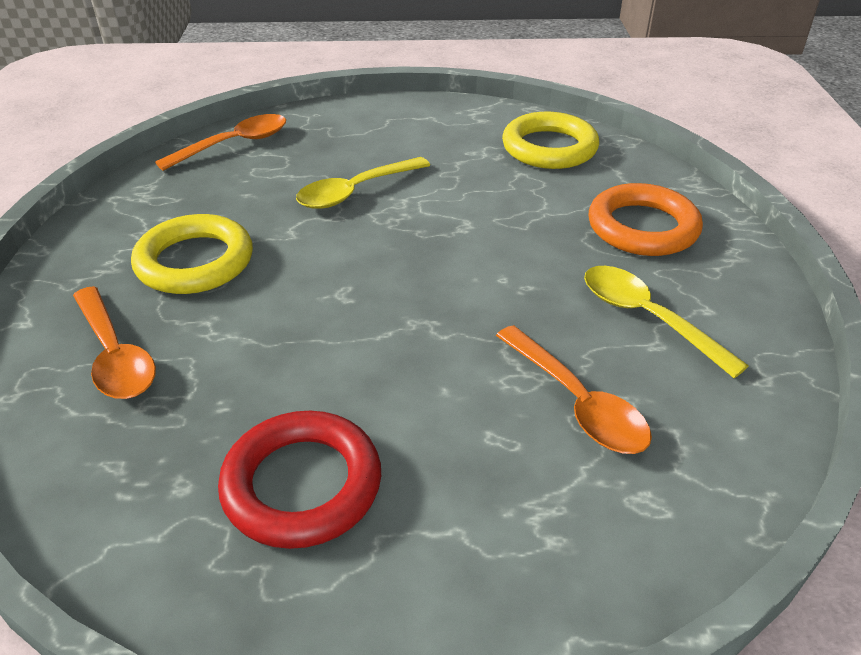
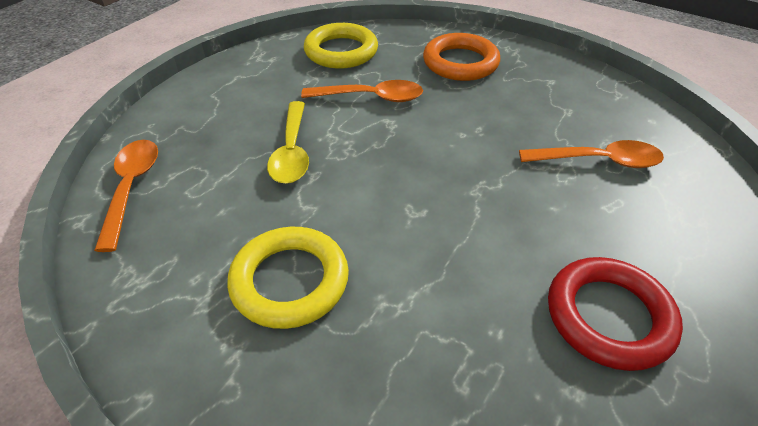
camera: 55 degrees left, 5 degrees up
orange spoon [73,286,156,399] -> orange spoon moved to [301,80,423,102]
yellow spoon [584,266,749,378] -> none

